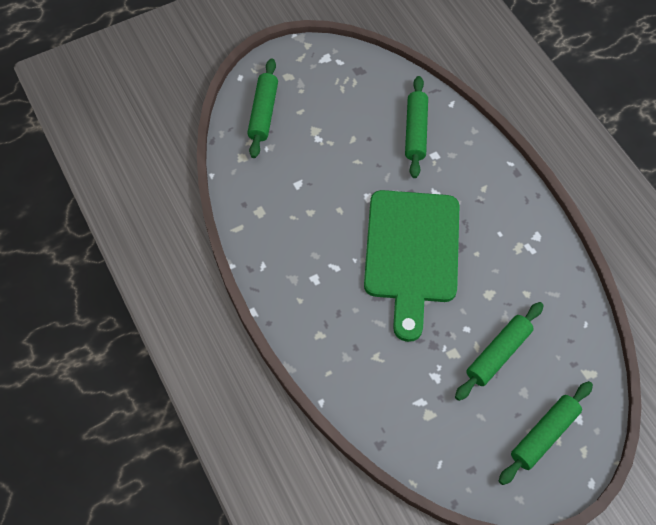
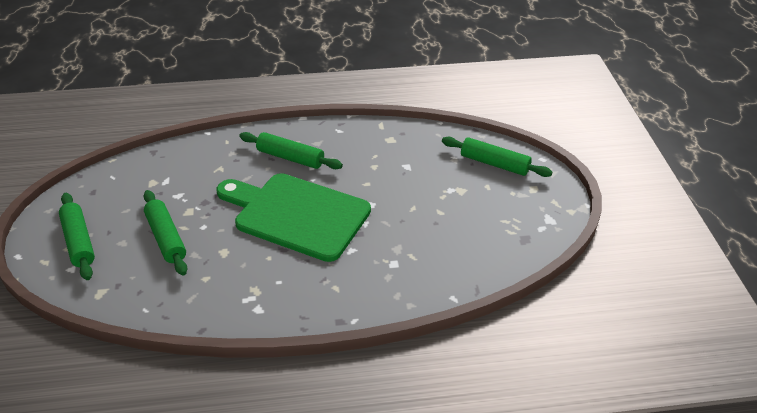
camera: 110 degrees right, 20 degrees down
green rolling pin [405,76,428,178] -> green rolling pin moved to [239,132,343,169]

